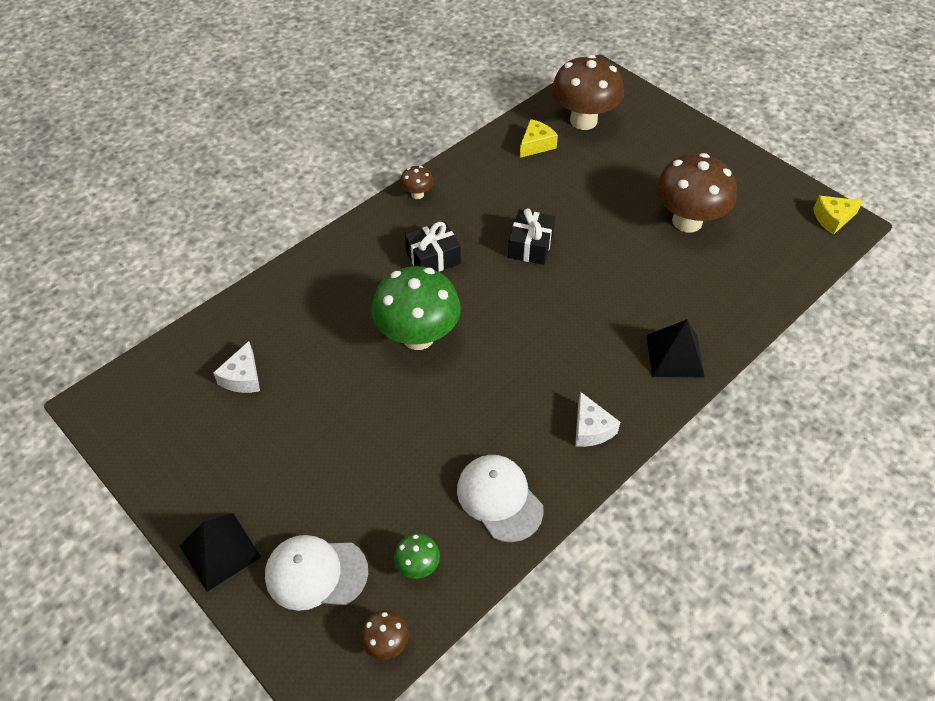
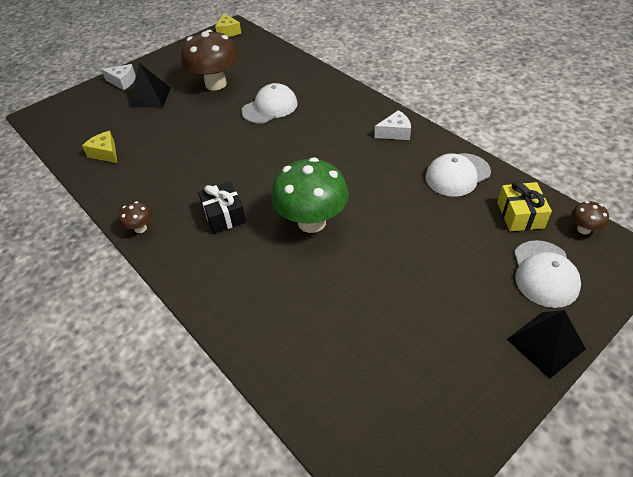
camera: 85 degrees left, 5 degrees down
white cheese [213,341,260,393] -> white cheese moved to [101,64,136,90]
green mushroom [394,533,440,579] -> yellow gift [497,181,552,231]
black gift [508,208,555,265] -> none
brown mushroom [552,55,624,130] -> none
black pyramid [646,319,705,377] -> black pyramid moved to [130,63,170,108]
none -> white cap [241,83,297,124]

